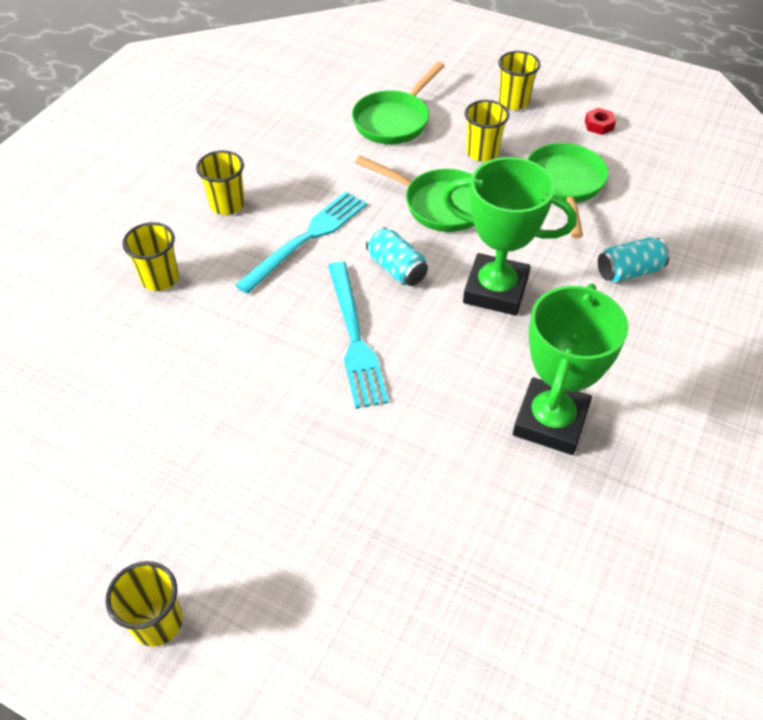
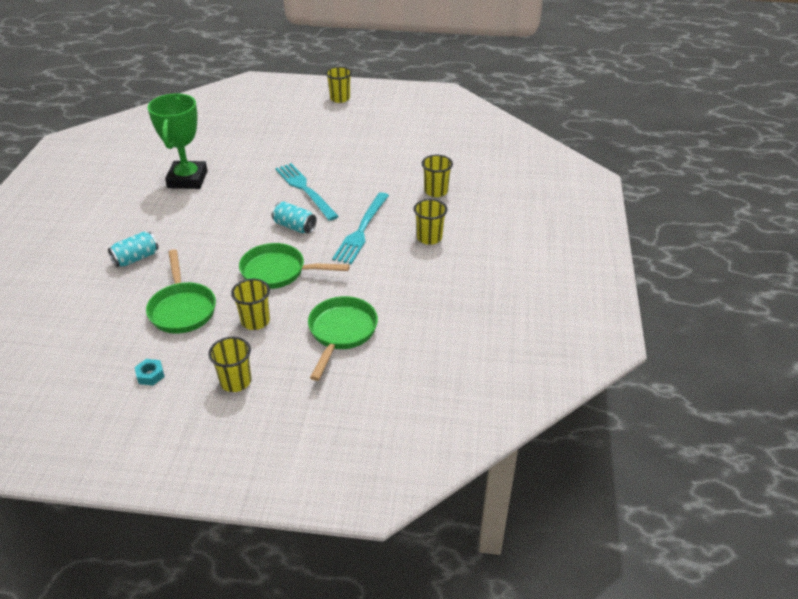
camera: 160 degrees right, 10 degrees down
green trophy [443,157,577,315] -> none
red nut [585,108,616,135] -> turquoise nut [135,359,165,386]

